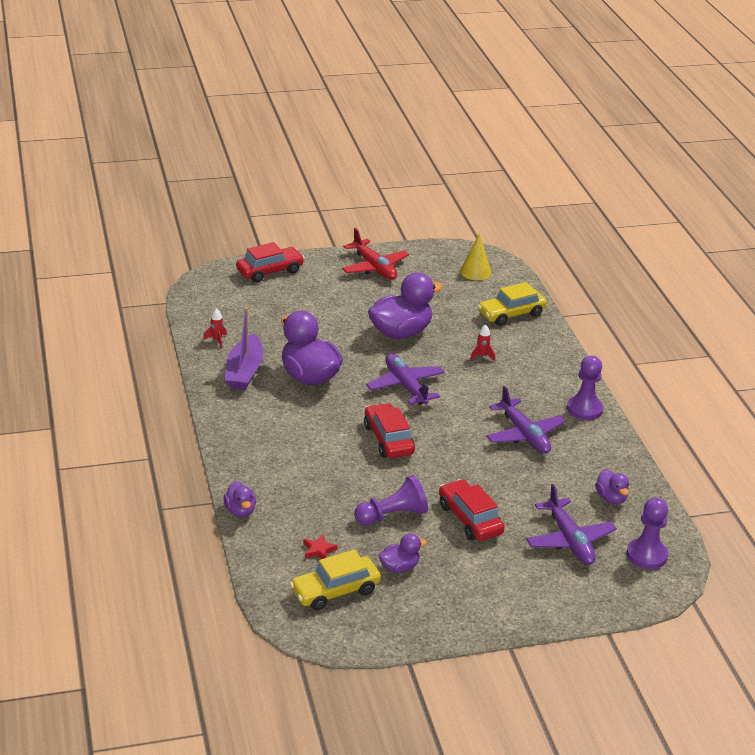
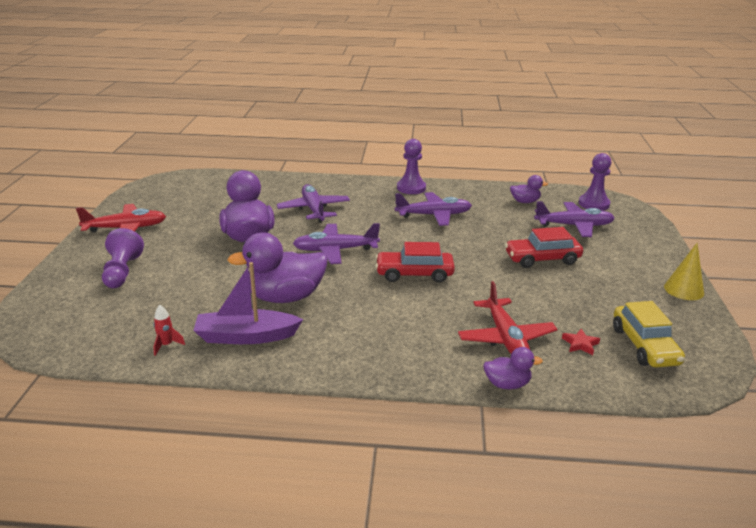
camera: 70 degrees left, 5 degrees down
purple boat [225,307,263,390] -> purple boat turned 150 degrees clockwise [193,262,303,344]
red car [236,242,305,282] -> none
purple pawn [354,475,428,526] -> purple pawn moved to [102,228,144,288]
purple duck [379,533,427,573] -> none
yellow cone [460,233,491,280] -> yellow cone moved to [664,243,704,300]
red rocket [470,324,495,361] -> purple plane [276,184,350,223]
yellow car [478,282,547,326] -> none
none -> red plane [458,281,558,354]

